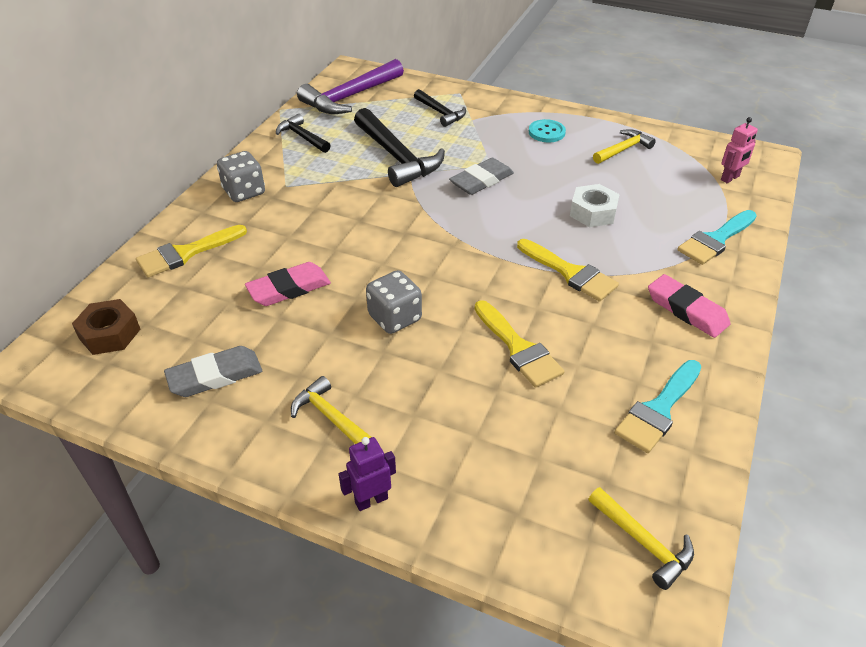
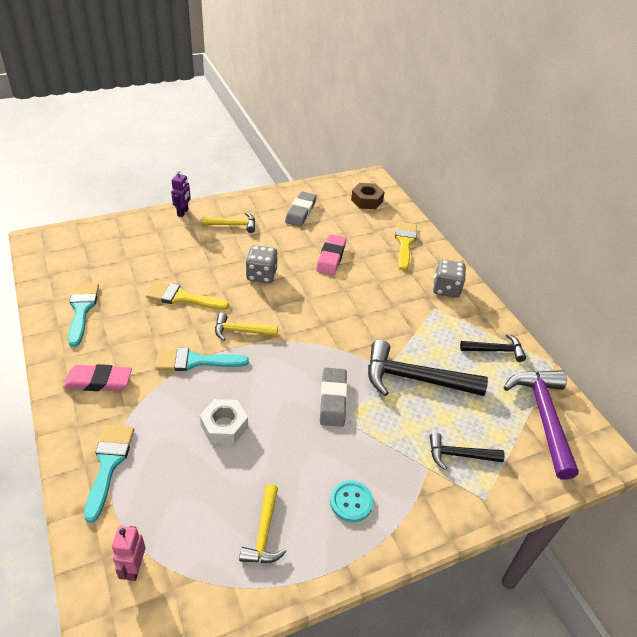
camera: 130 degrees right, 0 degrees up
yellow brush [517,239,619,302] -> turquoise brush [155,348,249,371]
yellow hammer [588,487,694,590] -> yellow hammer moved to [215,313,278,341]

